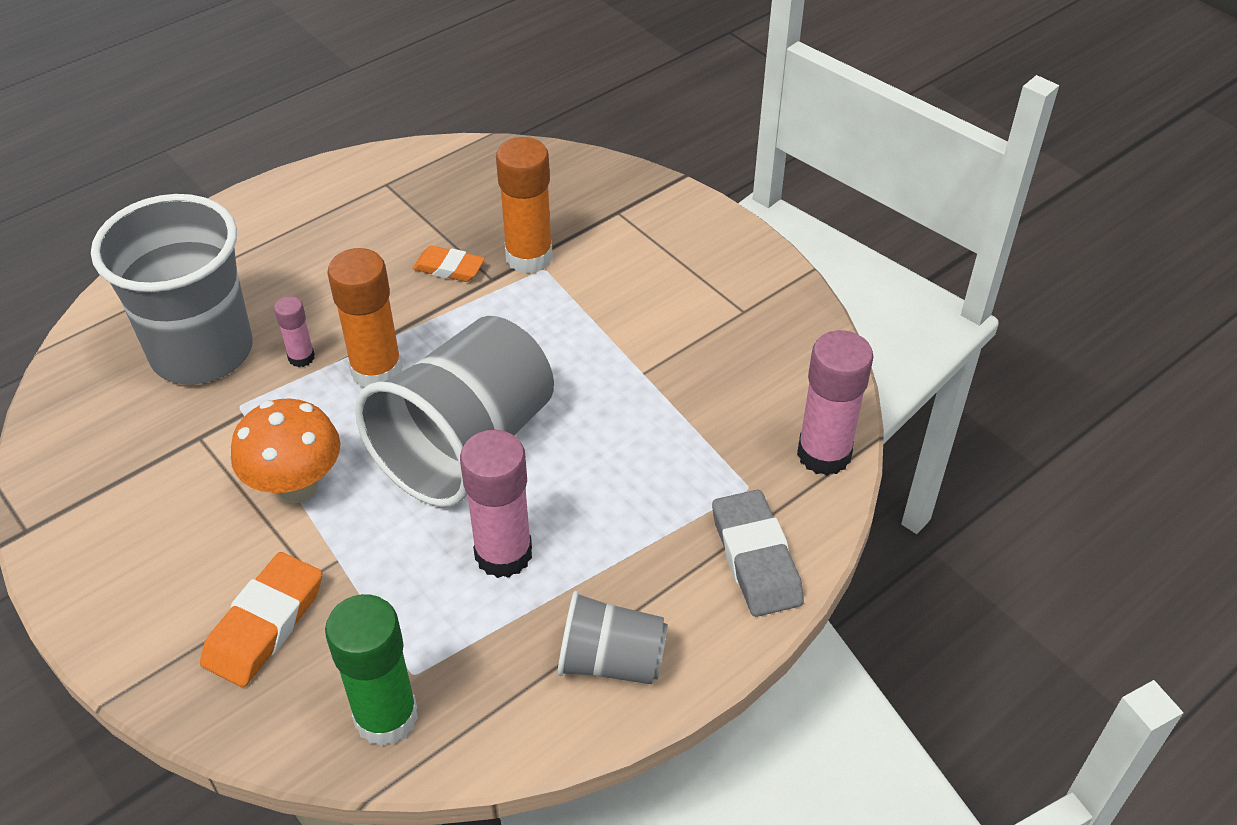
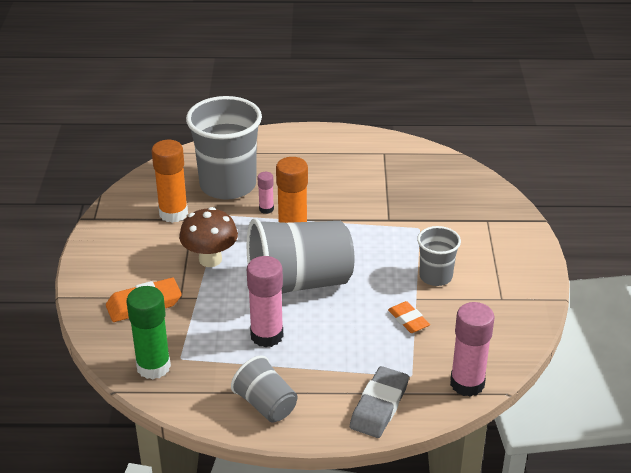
camera: 40 degrees right, 10 degrees down
orange mushroom [231,399,340,503] -> brown mushroom [179,207,238,267]
orange eraser [413,246,485,282] -> orange eraser moved to [388,301,430,333]
orange glue stick [496,137,553,274] -> orange glue stick moved to [152,140,188,223]
none -> grey cup [417,226,461,286]

